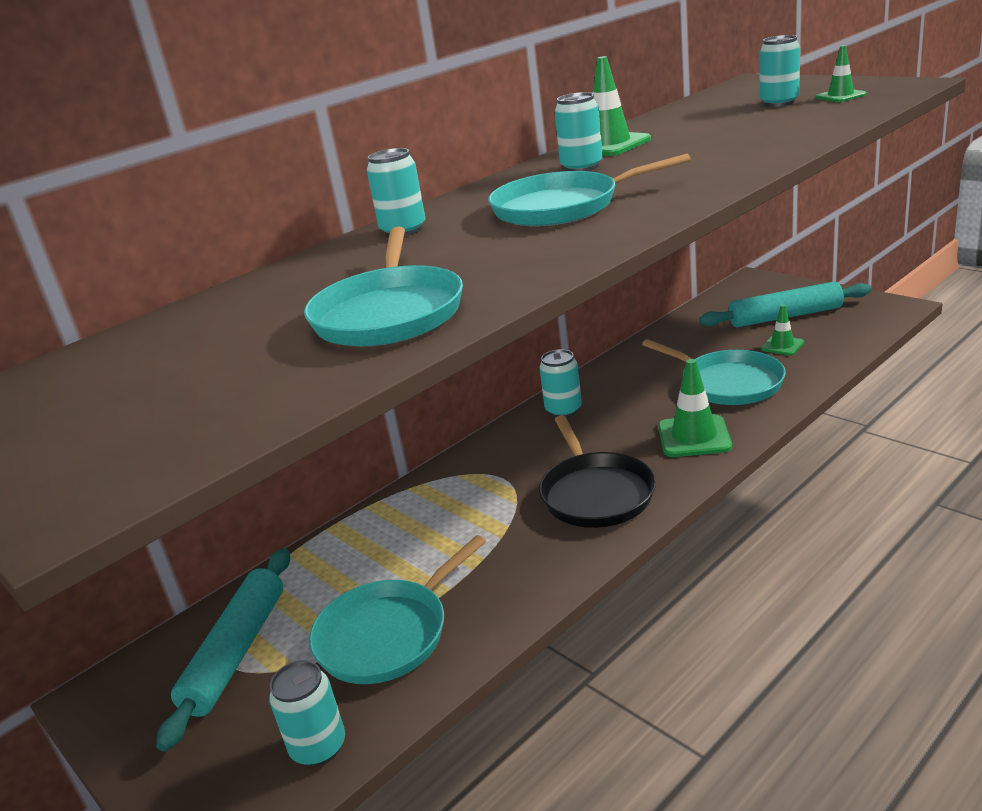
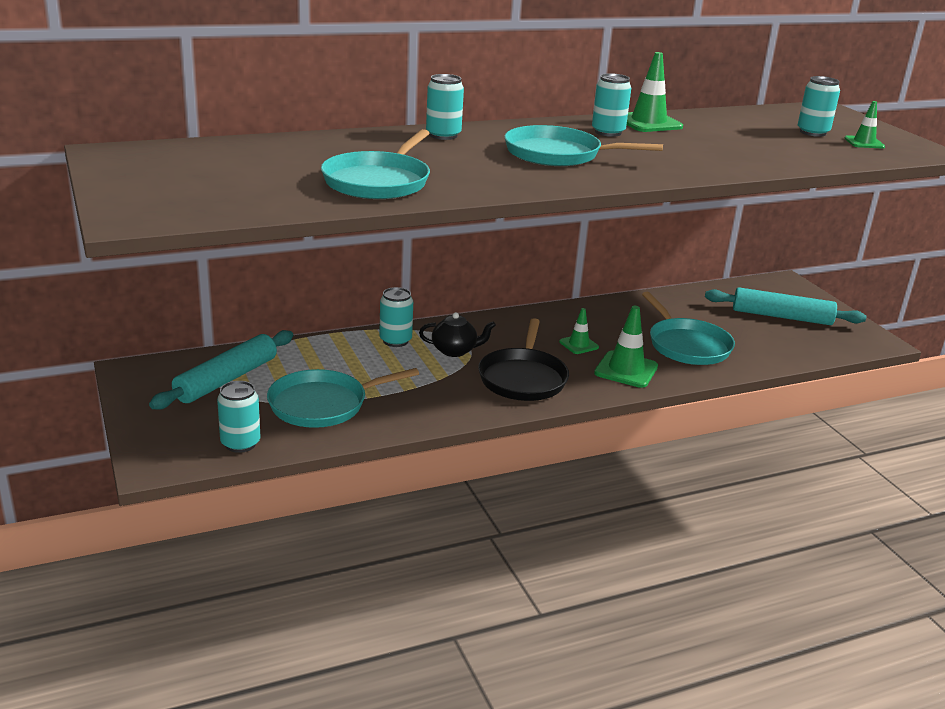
camera: 15 degrees right, 0 degrees up
turquoise can [539,349,582,418] -> turquoise can moved to [379,287,413,347]
green traffic cone [761,305,804,356] -> green traffic cone moved to [559,308,599,354]
none -> black teapot [419,312,496,357]

